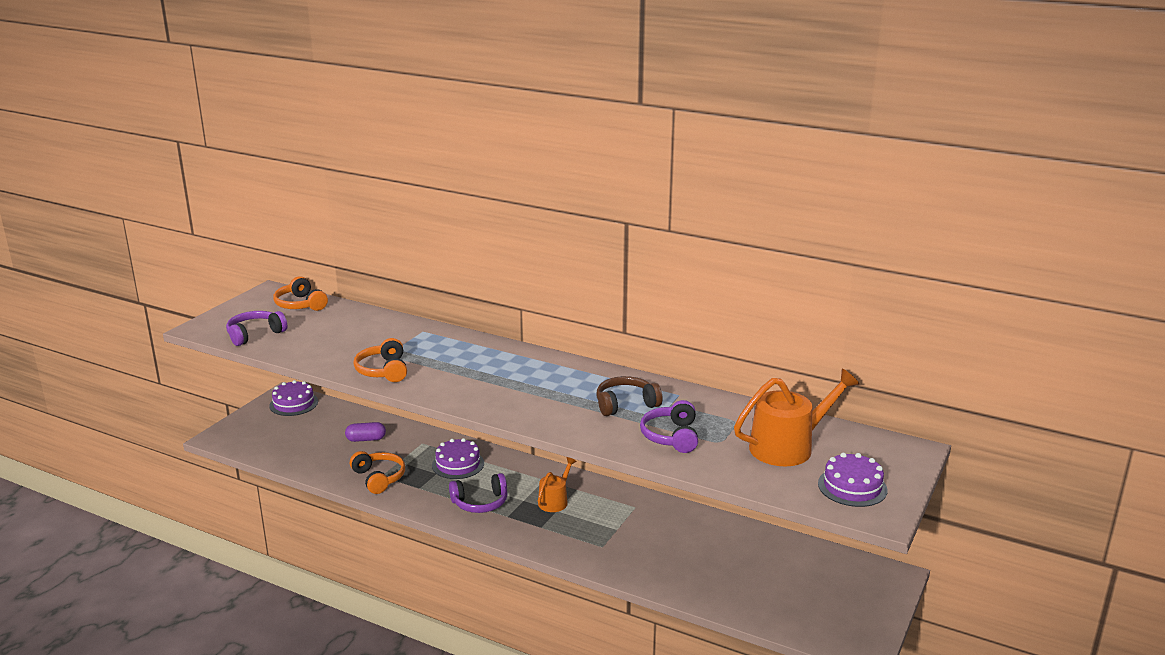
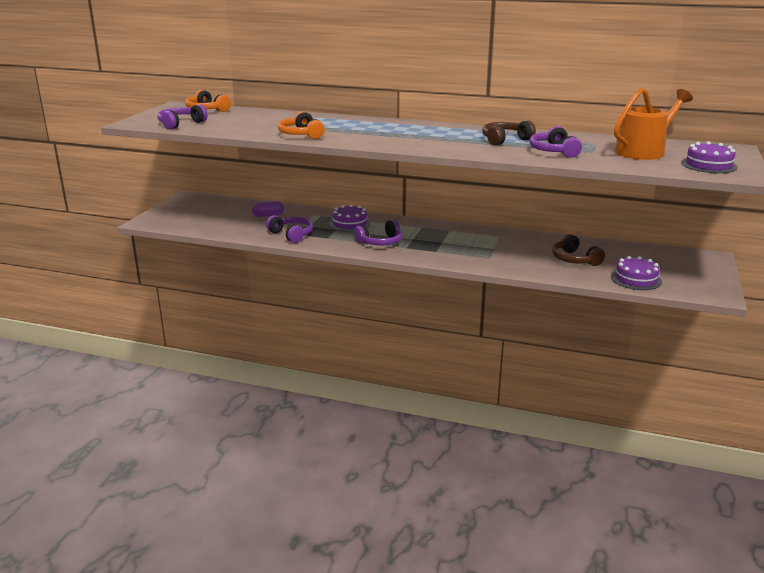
camera: 10 degrees left, 0 degrees up
purple cake [269,380,318,416] -> purple cake moved to [611,256,662,290]
orange headphones [350,451,405,494] -> purple headphones [266,215,313,243]
orange watering can [538,457,577,512] -> none
none -> brown headphones [552,234,605,266]

